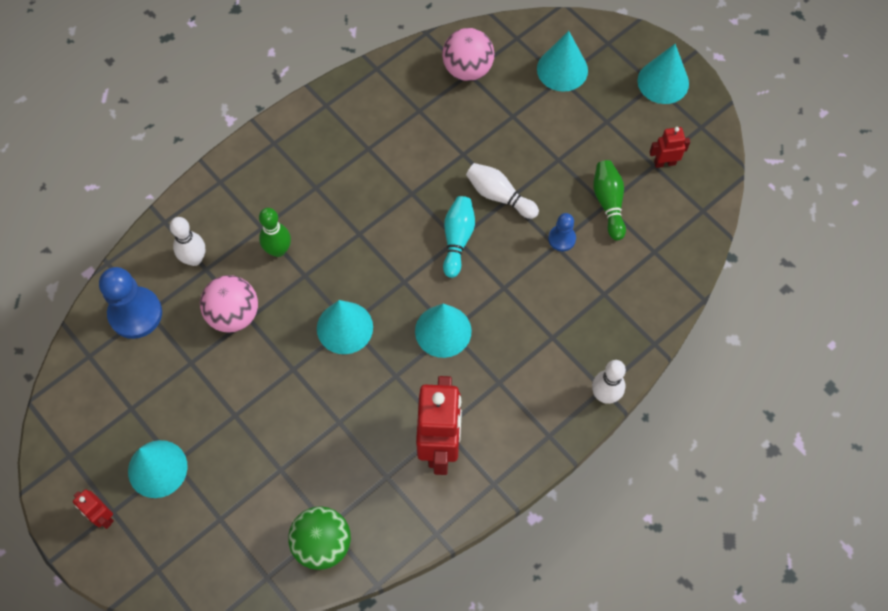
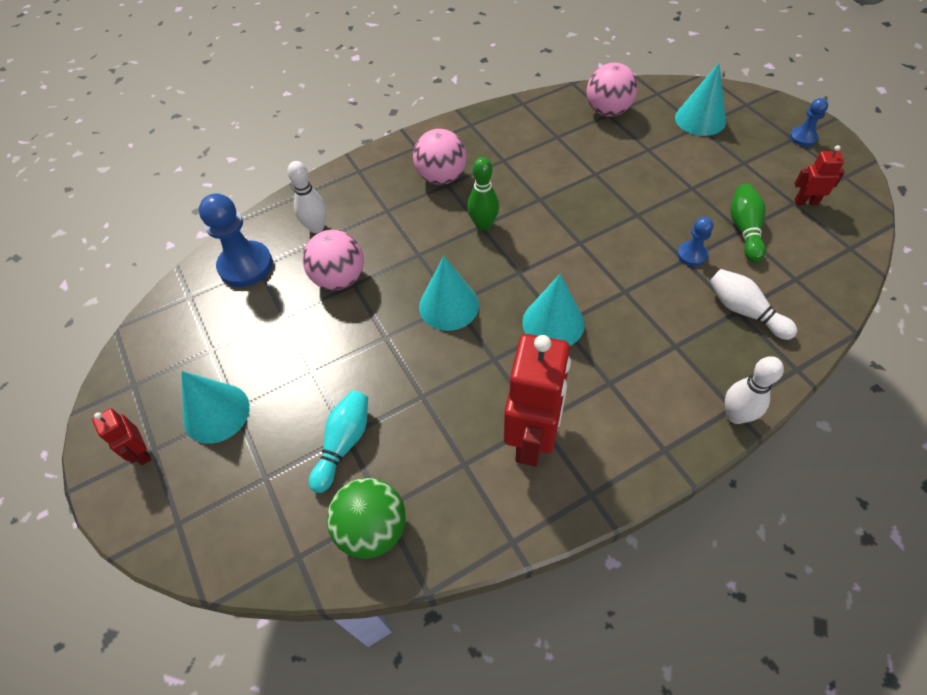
camera: 15 degrees right, 10 degrees down
green bowling pin [259,208,291,257] -> green bowling pin moved to [467,157,499,231]
turquoise bowling pin [443,196,475,278] -> turquoise bowling pin moved to [309,390,368,493]
white bowling pin [466,163,539,219] -> white bowling pin moved to [709,269,797,340]
turquoise cone [638,44,689,104] -> blue pawn [790,98,828,146]
none -> pink ball [413,129,467,185]

